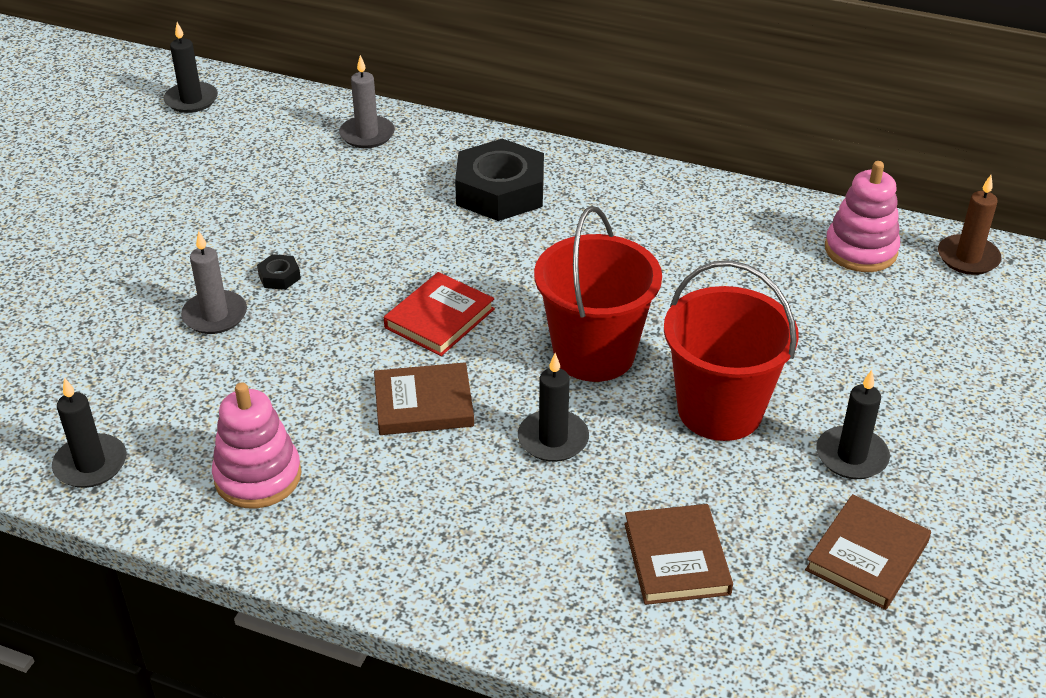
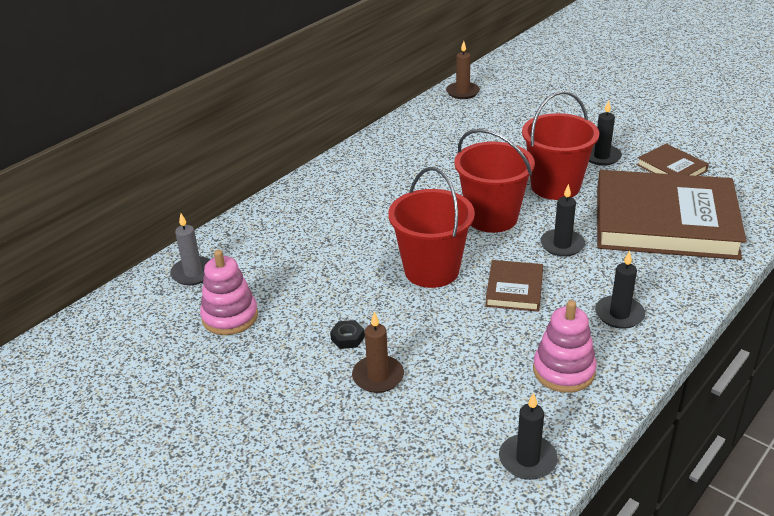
camera: 70 degrees left, 5 degrees down
black candle [164,22,218,113] -> black candle moved to [595,250,645,329]
grey candle [181,230,247,334] -> brown candle [352,312,404,393]
red book [384,272,495,356] -> red bucket [388,167,475,288]
black nut [455,139,544,221] -> none
brown book [624,504,733,605] -> brown book [597,170,746,260], size x2.32
pink stacking toy [825,161,900,272] -> pink stacking toy moved to [200,250,258,335]

